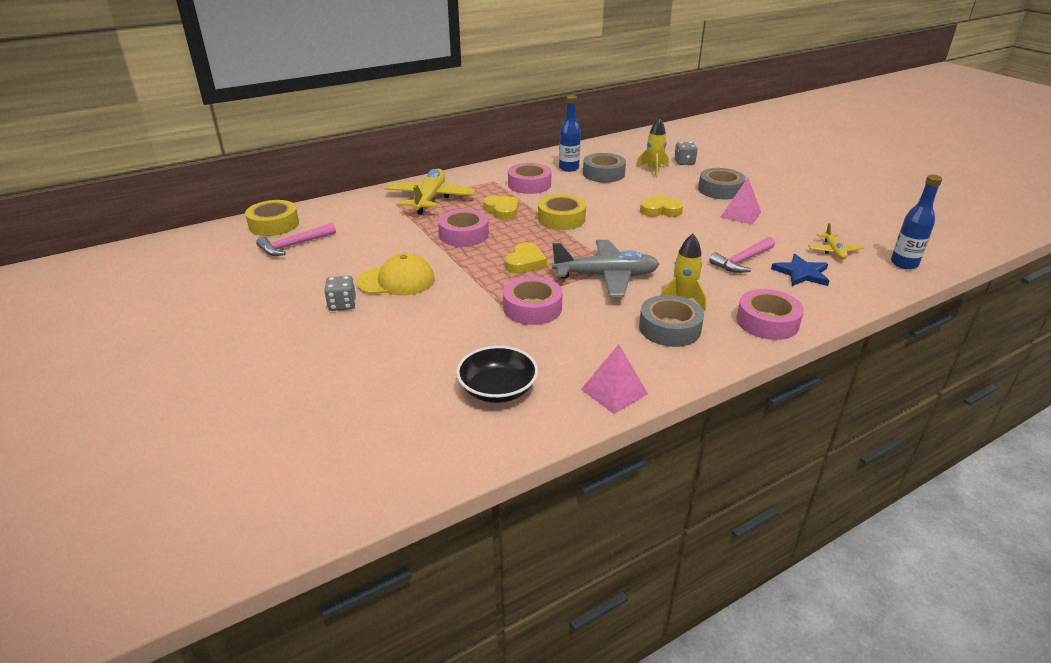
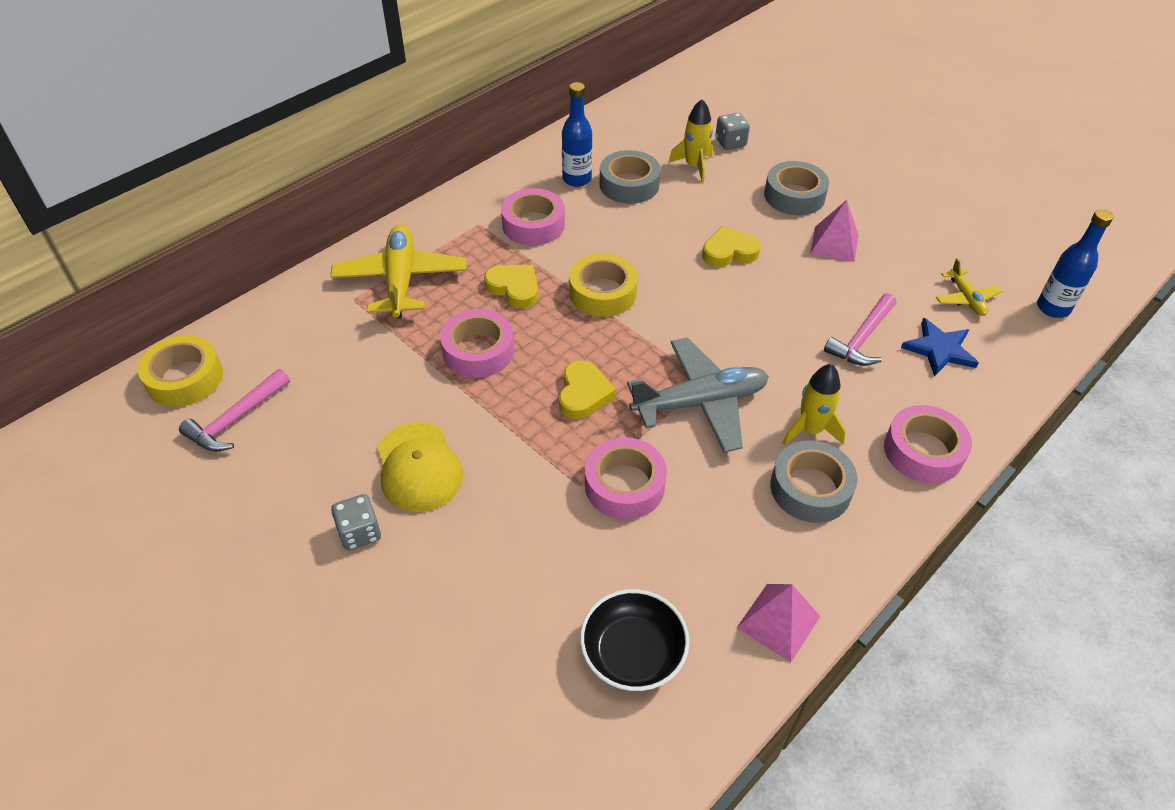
camera: 15 degrees left, 15 degrees up
yellow cap [357,253,435,296] -> yellow cap turned 90 degrees clockwise [377,422,463,512]

